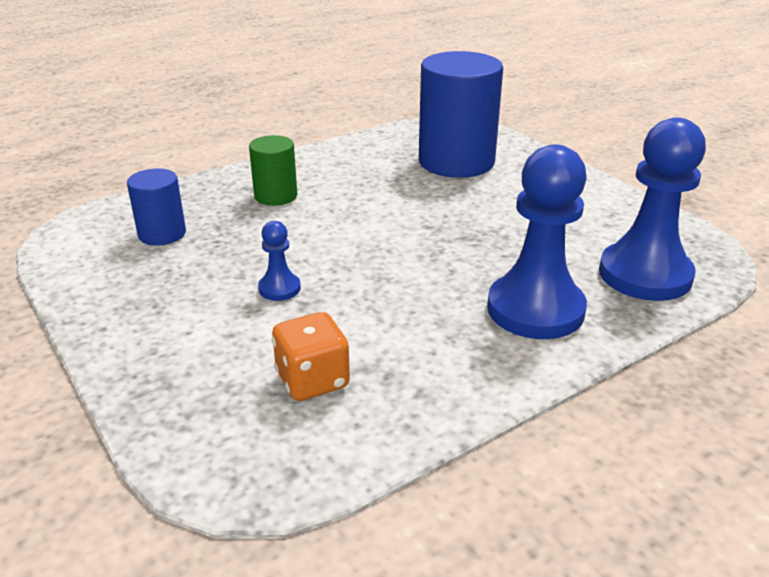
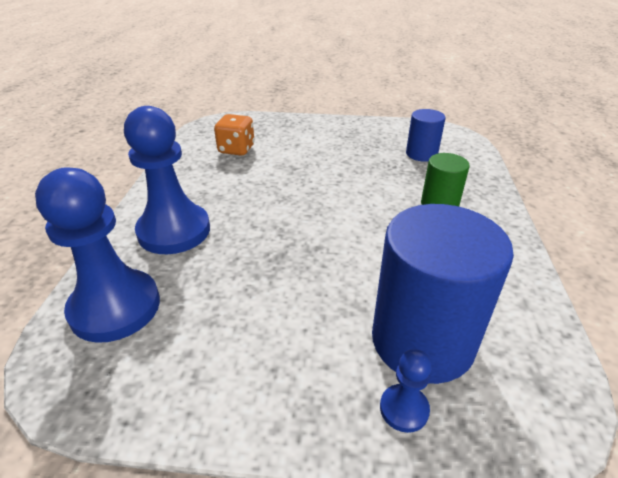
camera: 130 degrees right, 5 degrees up
blue pawn [258,221,301,301] -> blue pawn moved to [380,349,432,433]

